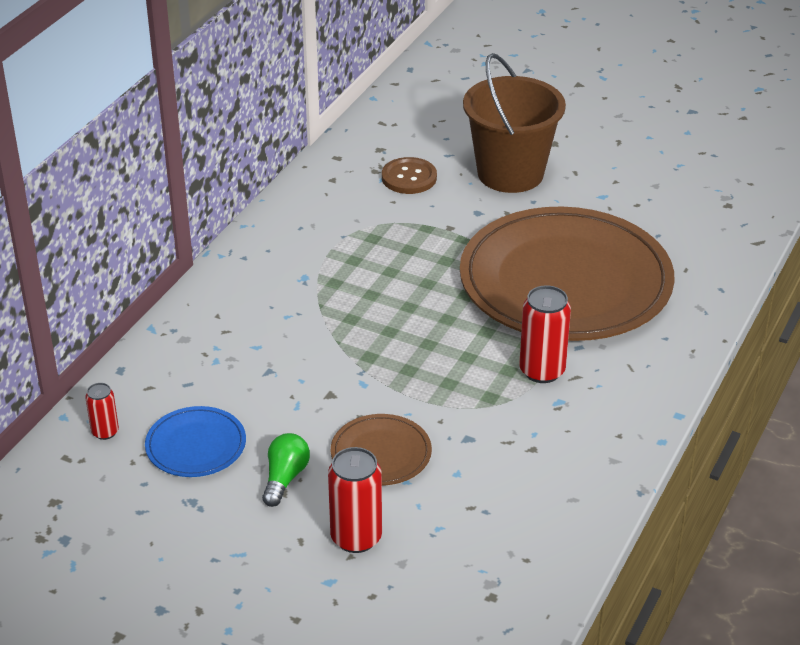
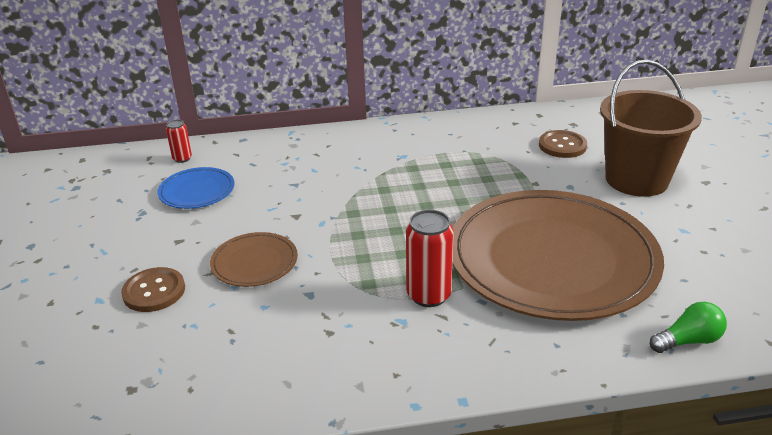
camera: 55 degrees right, 5 degrees down
green light bulb [262,433,310,507] -> green light bulb moved to [650,302,727,353]
red can [328,447,382,553] -> brown button [121,267,185,312]

